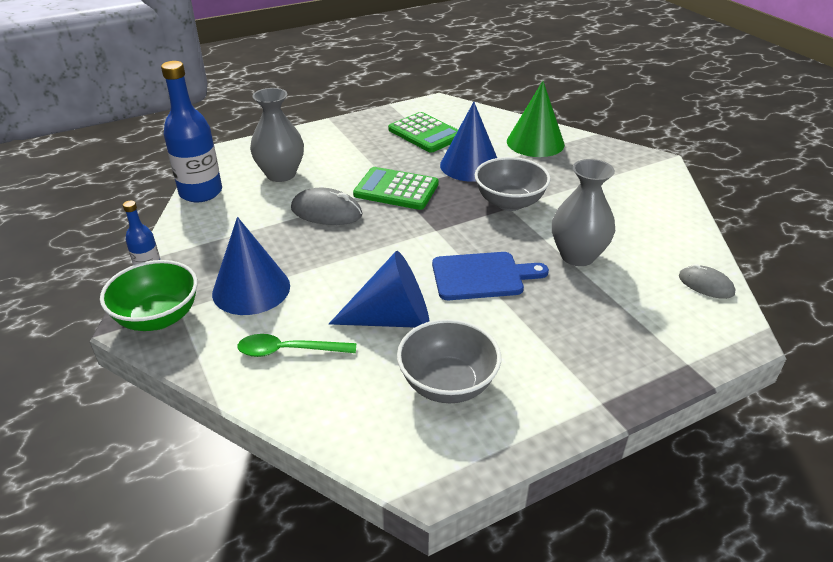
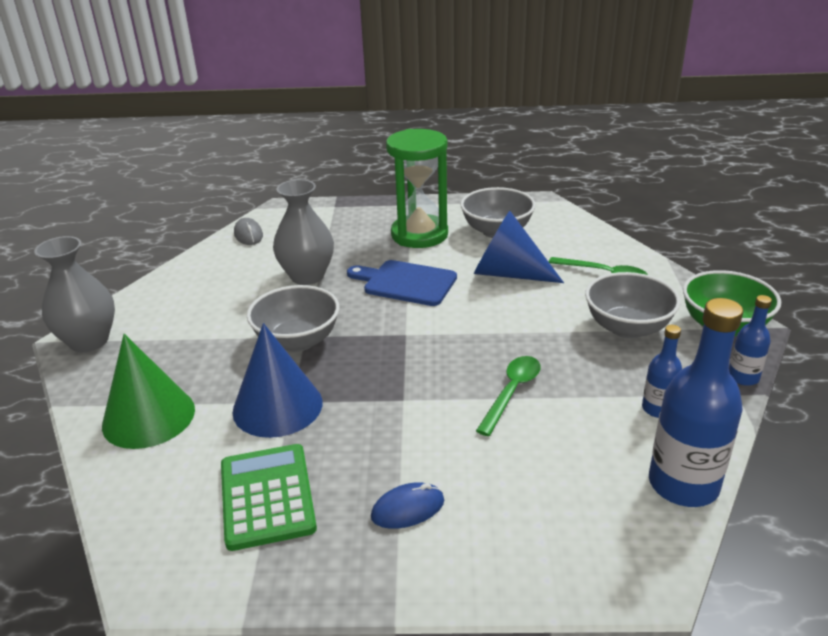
camera: 150 degrees left, 5 degrees down
blue cone [212,217,290,315] -> grey bowl [585,272,681,338]
grey vase [250,88,304,182] -> grey vase moved to [34,236,115,352]
grey mouse [291,188,363,225] -> green spoon [476,356,541,436]
green calculator [353,167,439,210] -> none
none -> blue mouse [371,482,444,529]
none -> green hourglass [386,129,448,248]
none -> blue bottle [642,325,682,418]

